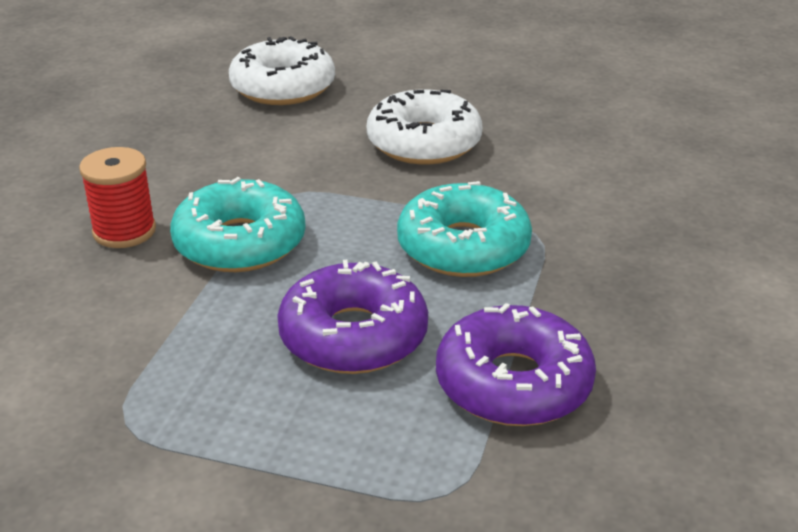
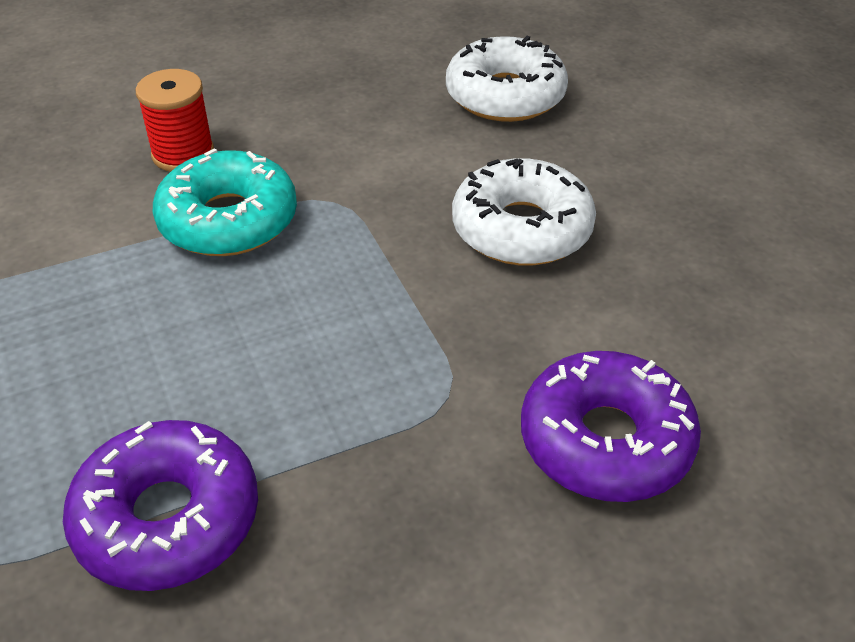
camera: 50 degrees right, 10 degrees up
purple donut [277,260,428,374] -> purple donut moved to [521,351,701,502]
turquoise donut [397,181,532,277] -> none

